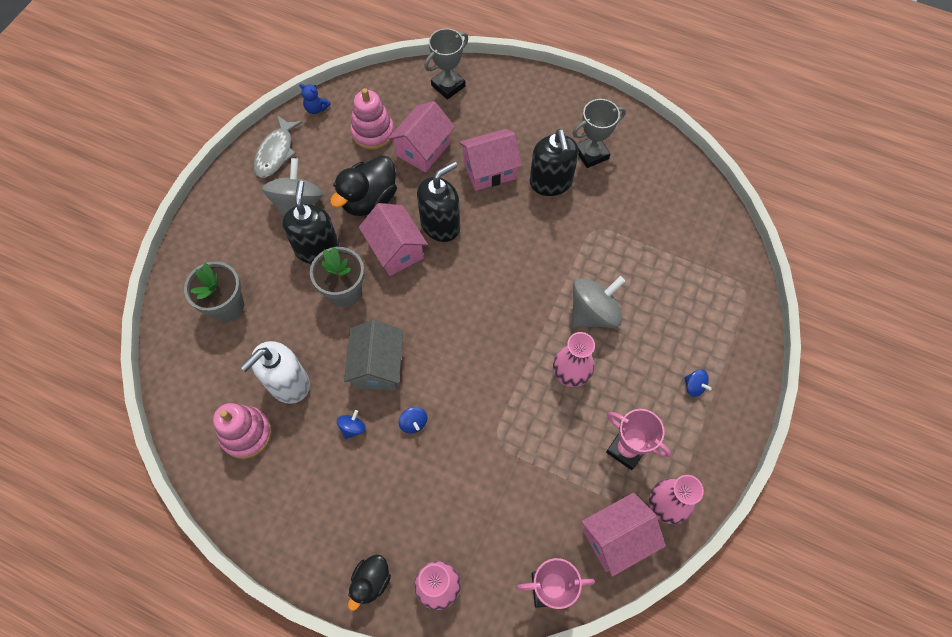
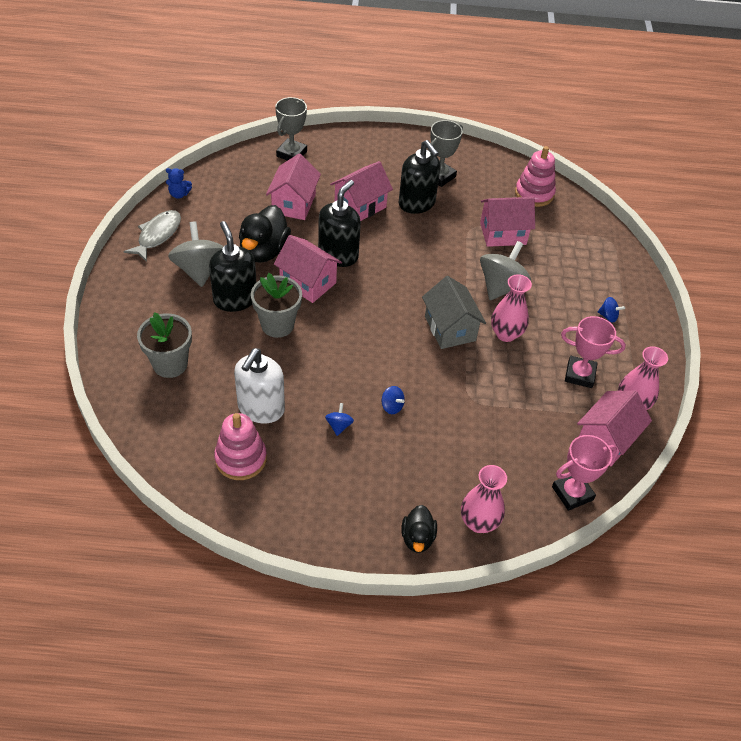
camera: 25 degrees left, 15 degrees down
grey fish [254,115,303,178] -> grey fish turned 150 degrees counterclockwise [123,210,181,262]
grey house [344,320,403,390] -> grey house moved to [422,276,486,349]
pink stacking toy [350,88,394,150] -> pink stacking toy moved to [515,146,556,207]
none -> pink house [480,197,535,247]

